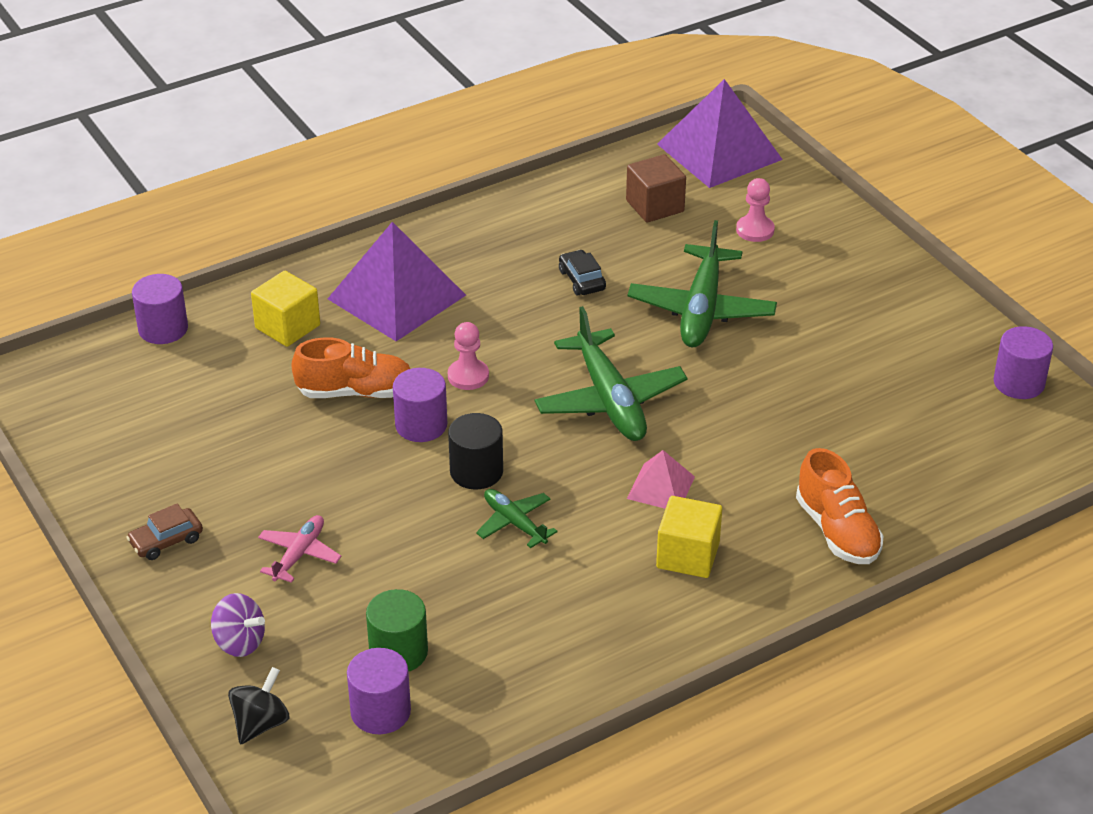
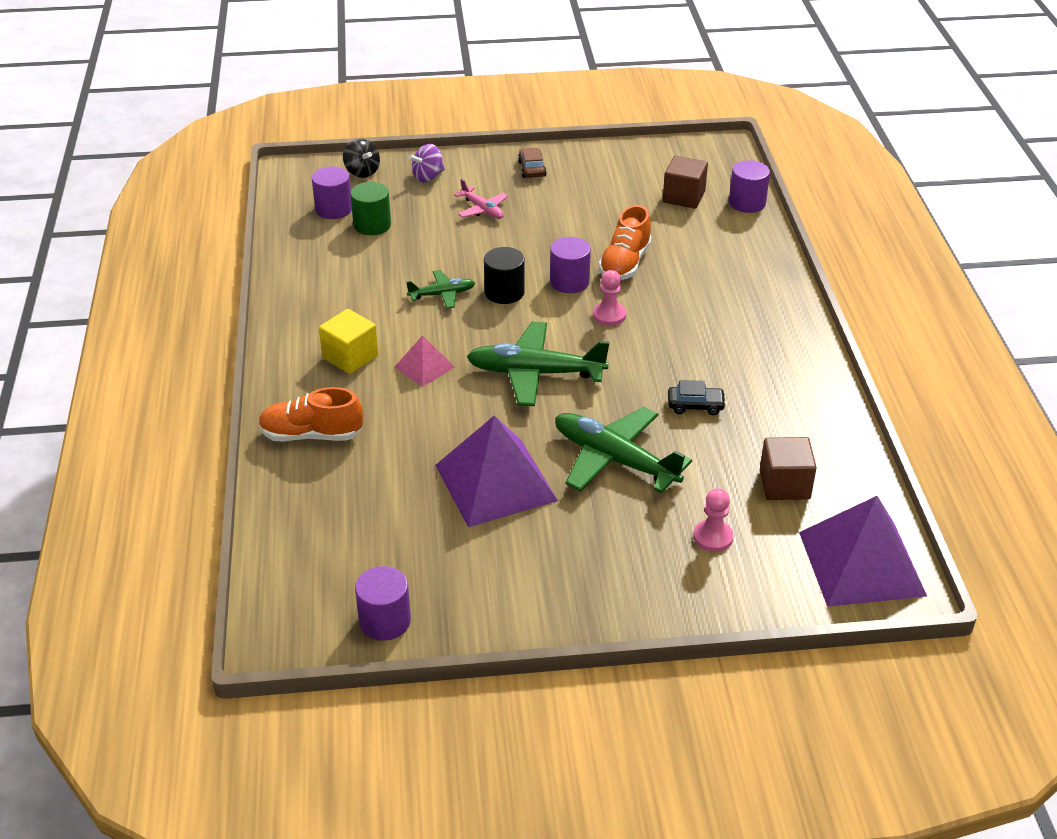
camera: 115 degrees right, 0 degrees up
yellow cube [251,271,320,347] -> none
purple pyramid [328,222,466,341] -> purple pyramid moved to [435,415,558,527]
none -> brown cube [663,156,708,209]

